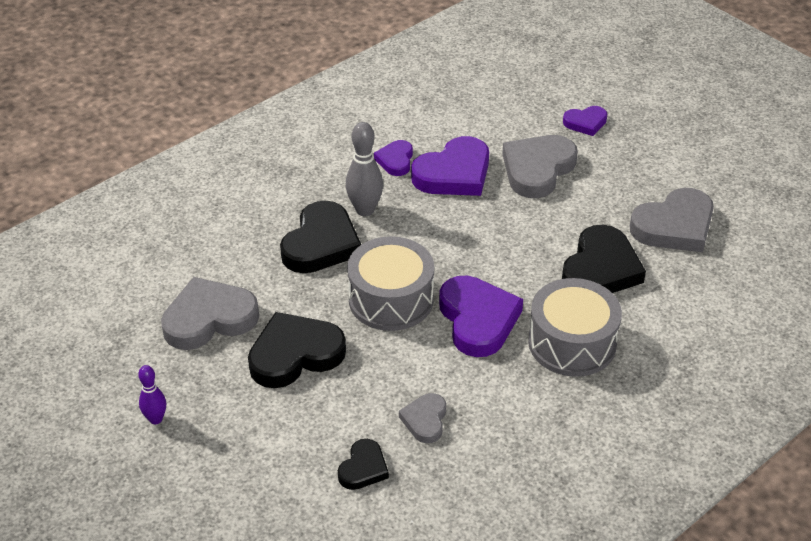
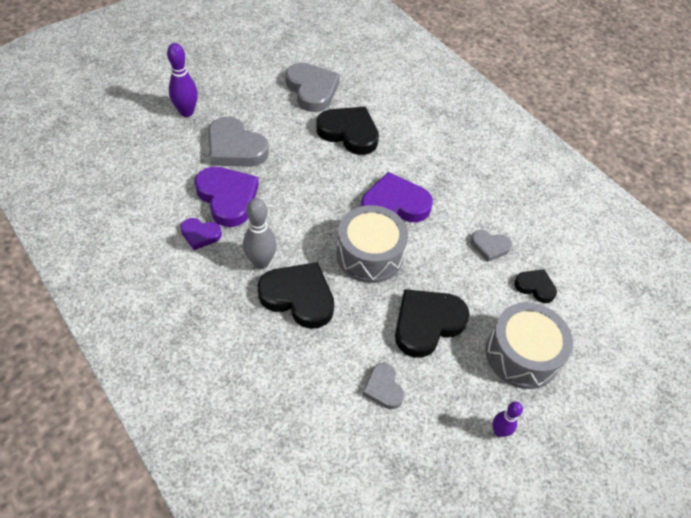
camera: 90 degrees left, 10 degrees up
grey heart [161,277,259,350] -> grey heart [363,363,404,409], size x0.54
black heart [248,312,346,388] -> black heart turned 75 degrees clockwise [395,289,470,358]
grey drum [528,278,622,377] -> grey drum moved to [486,302,573,389]
purple heart [563,106,607,136] -> purple bowling pin [167,43,198,117]

